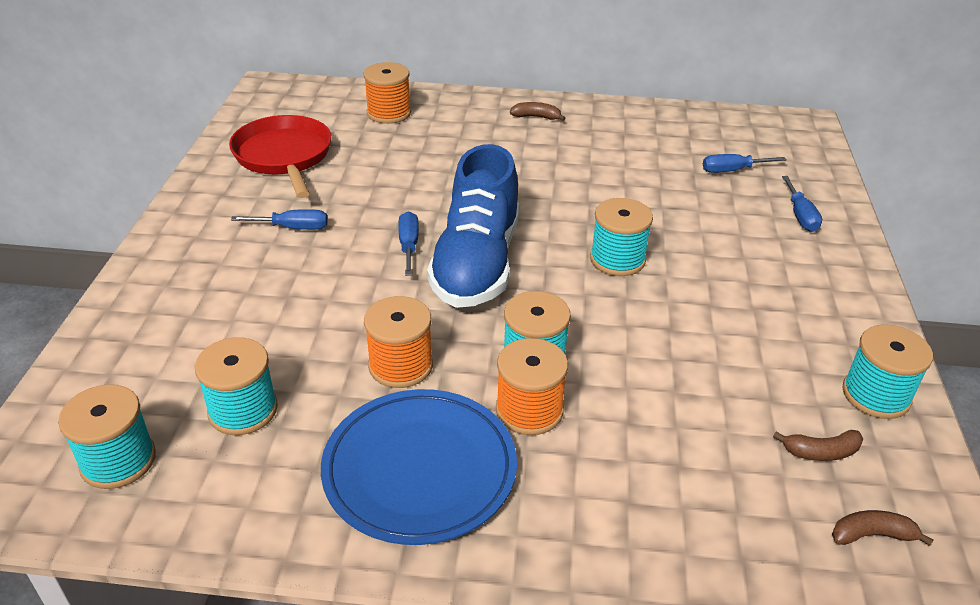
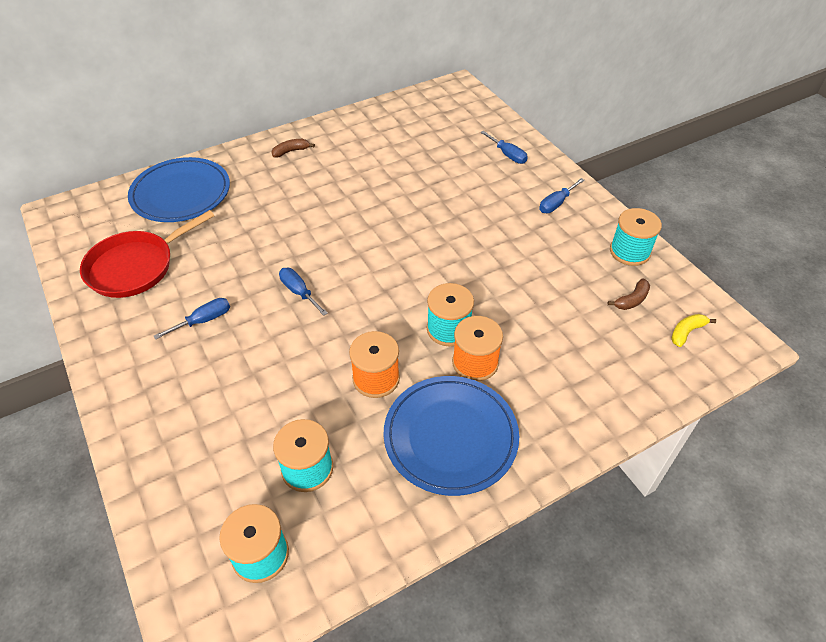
camera: 35 degrees left, 10 degrees up
red pan [229,115,332,198] -> red pan turned 75 degrees counterclockwise [80,210,214,298]
orange spool [364,62,411,124] -> blue plate [128,157,230,222]
blue shoe [427,144,519,308] -> none
turquoise spool [590,198,653,276] -> none
blue screwdriver [703,154,786,173] -> blue screwdriver moved to [539,178,585,213]
brown banana [832,510,934,546] -> yellow banana [671,314,716,347]

